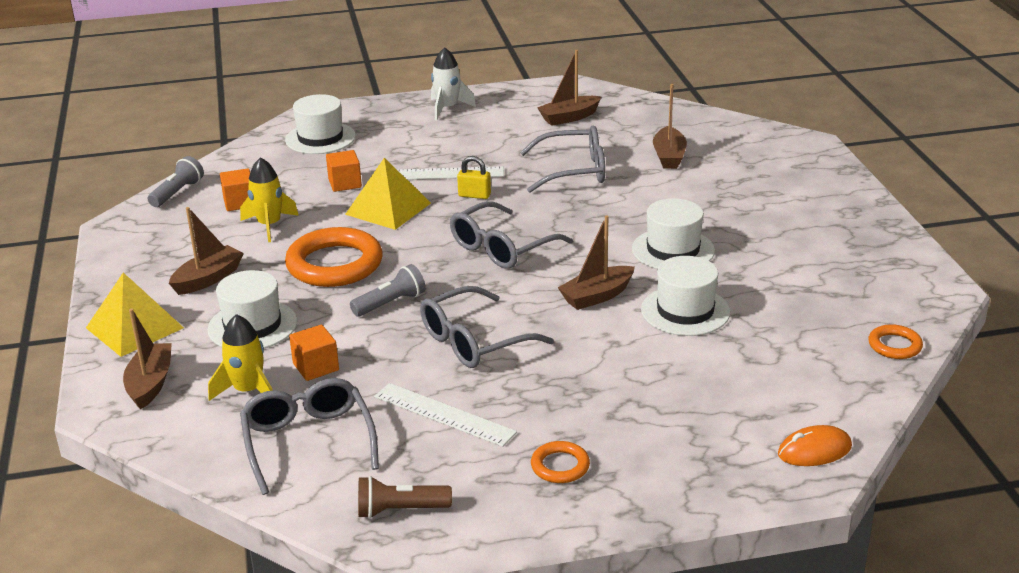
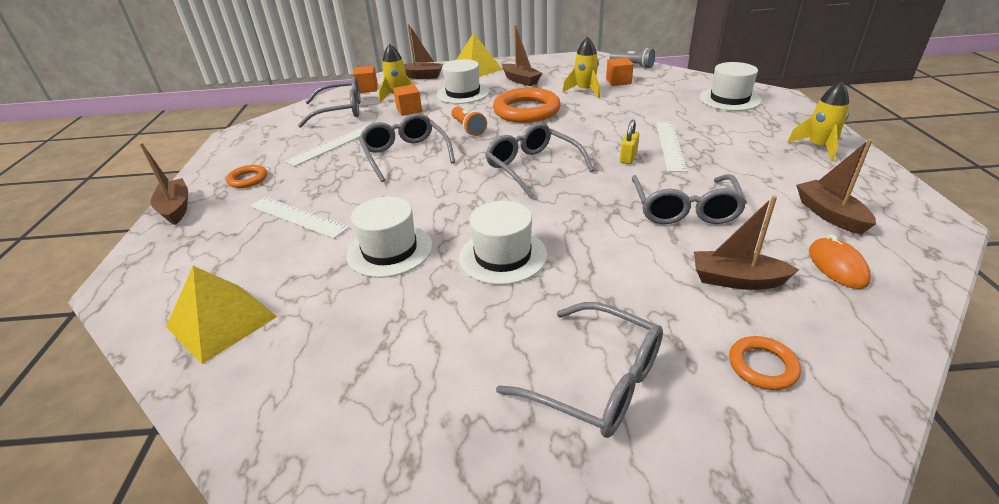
camera: 100 degrees right, 5 degrees up
orange cube [326,150,362,192] -> orange cube moved to [353,66,378,93]
yellow pyramid [345,158,431,230] -> yellow pyramid moved to [166,266,278,364]
grey flashlight [350,264,426,316] -> orange flashlight [451,107,487,136]
brown flashlight [358,476,452,519] -> none
white rocket [431,47,476,120] -> yellow rocket [787,81,849,161]
brown boat [558,215,635,310] -> brown boat moved to [139,143,188,225]
orange mouse [778,425,852,466] -> orange mouse moved to [809,234,871,289]
orange ring [868,324,923,359] -> orange ring moved to [729,336,801,390]
none -> white ruler [250,197,349,239]
none -> grey glasses [496,302,663,438]

